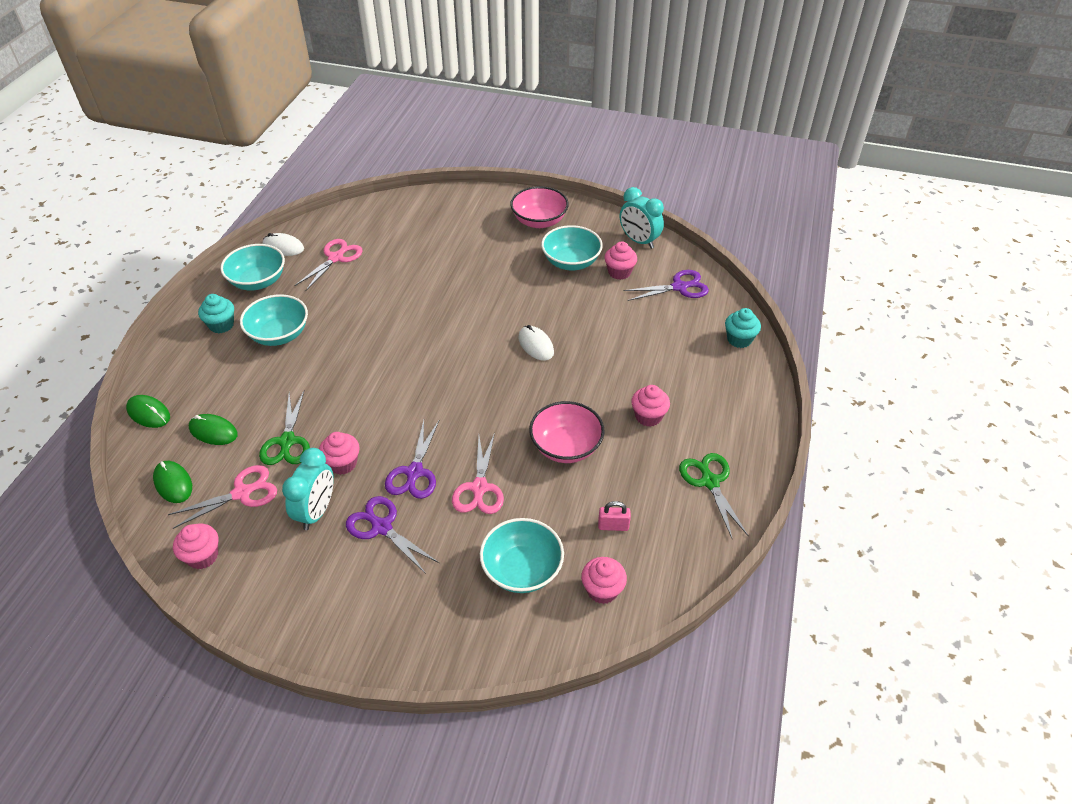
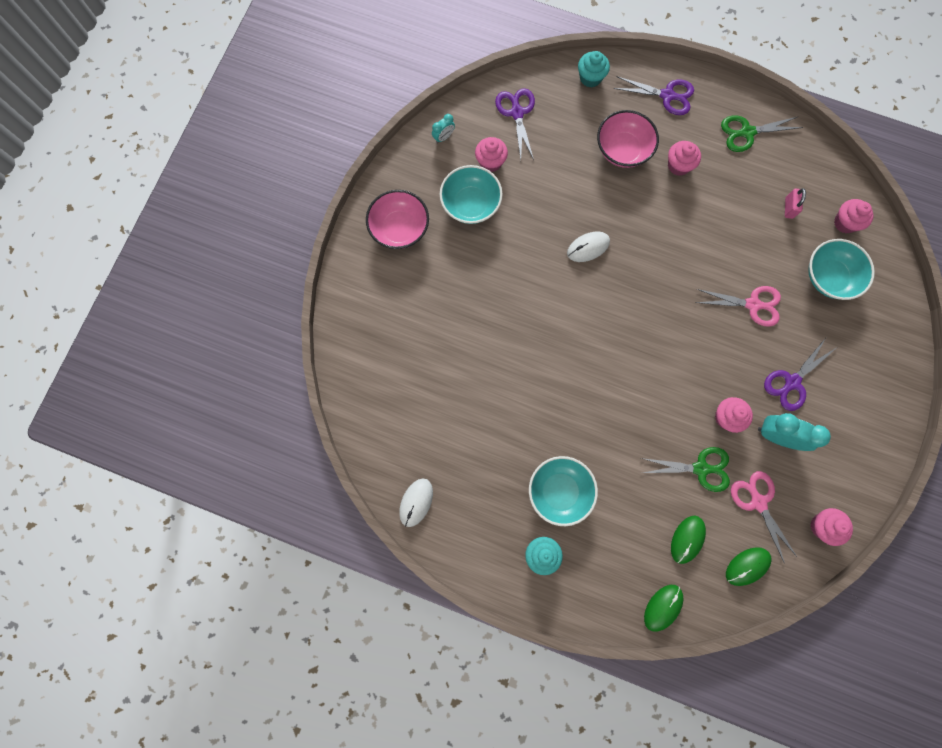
camera: 85 degrees left, 30 degrees up
turquoise bowl [220,244,285,290] -> none
pink scissors [294,239,363,292] -> none
purple scissors [385,420,439,499] -> purple scissors moved to [613,76,694,115]
pink bowl [529,401,605,463] -> pink bowl moved to [597,110,659,168]
turquoise clock [620,187,664,249] -> turquoise clock [432,114,455,143], size x0.52

